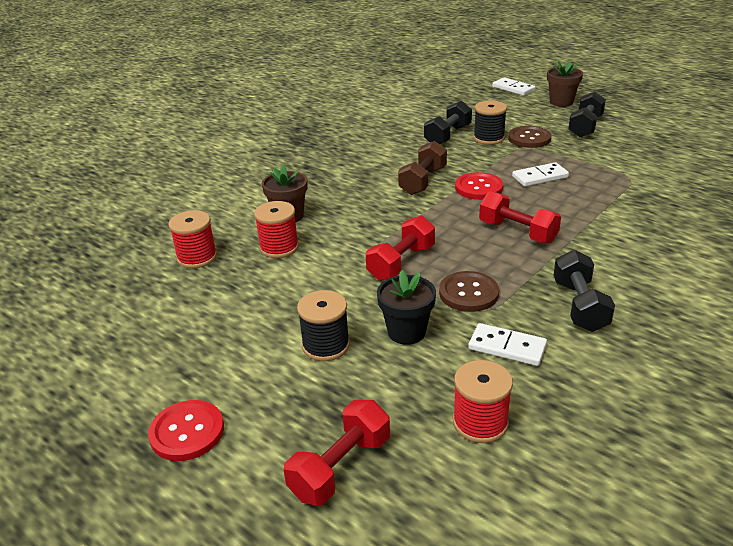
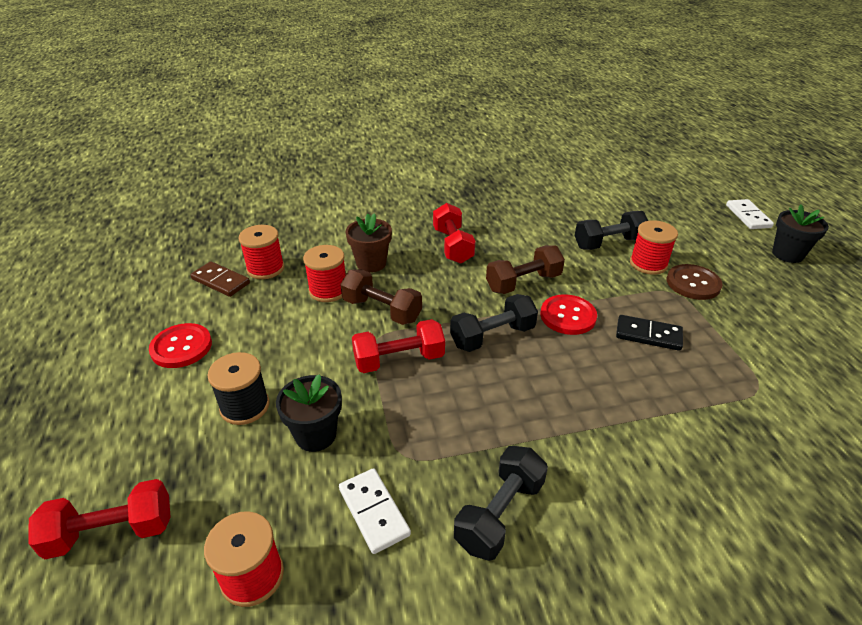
camera: 35 degrees right, 5 degrees up
red button [148,400,224,461] -> red button moved to [149,323,212,368]
brown button [439,271,499,312] -> none
black spool [473,100,507,145] -> red spool [630,220,678,275]
red dumbbell [479,191,561,244] -> red dumbbell moved to [433,203,476,264]
white domino [512,162,569,187] -> black domino [616,315,683,351]
brown flower pot [547,61,583,107] -> black flower pot [772,204,829,263]
black dumbbell [568,91,606,137] -> black dumbbell moved to [450,294,538,352]
none -> brown domino [190,261,250,297]
none -> brown dumbbell [340,269,422,325]

